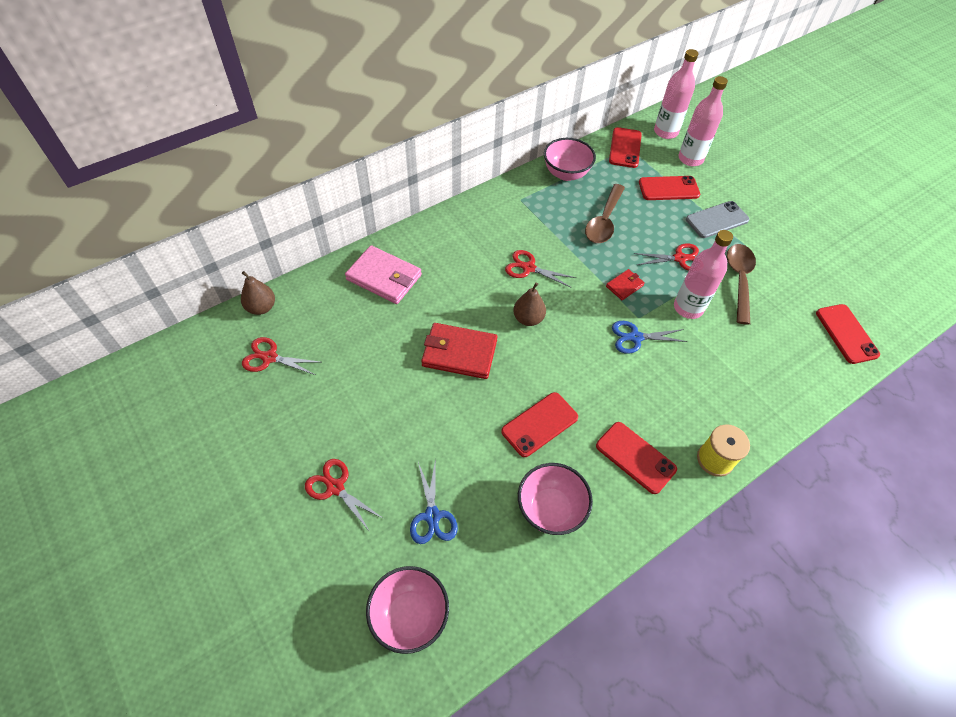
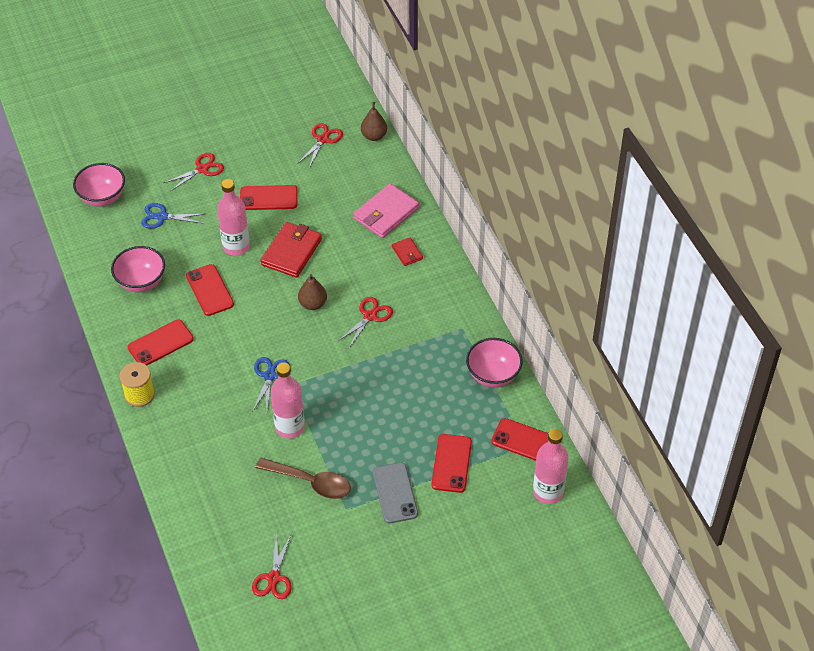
camera: 105 degrees right, 5 degrees down
brown spoon [585,184,625,243] -> none
red wallet [606,269,645,300] -> red wallet moved to [392,237,423,266]
red scissors [634,243,699,271] -> red scissors moved to [252,535,292,599]
pink bottle [678,76,728,166] -> pink bottle moved to [217,179,250,256]
red phone [816,304,880,364] -> red phone moved to [240,185,298,210]

